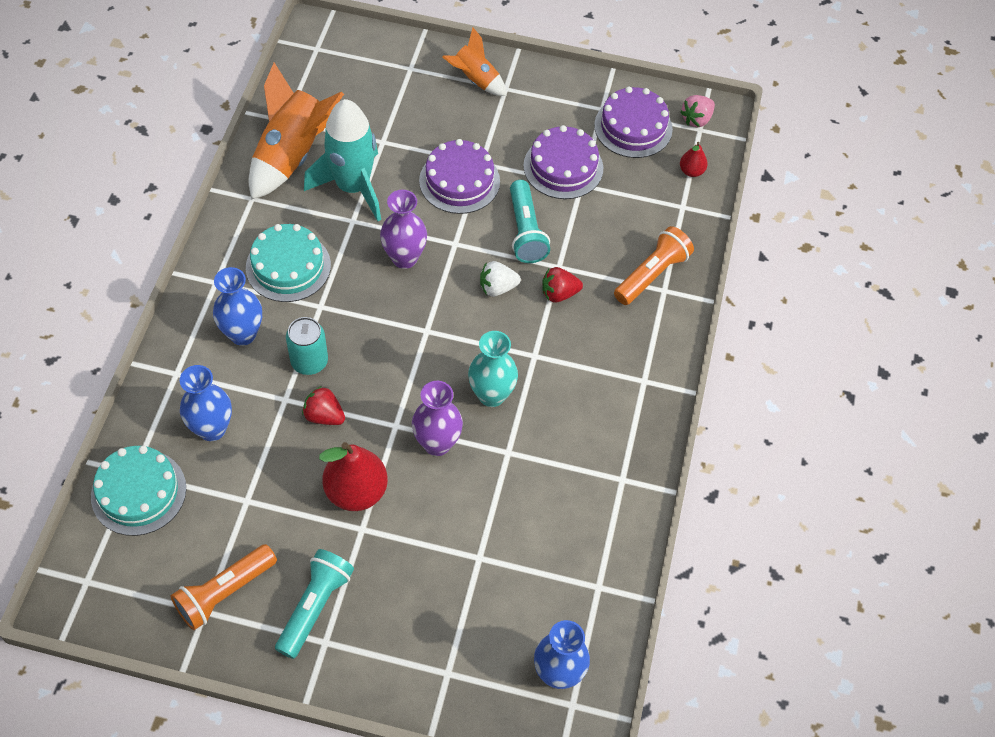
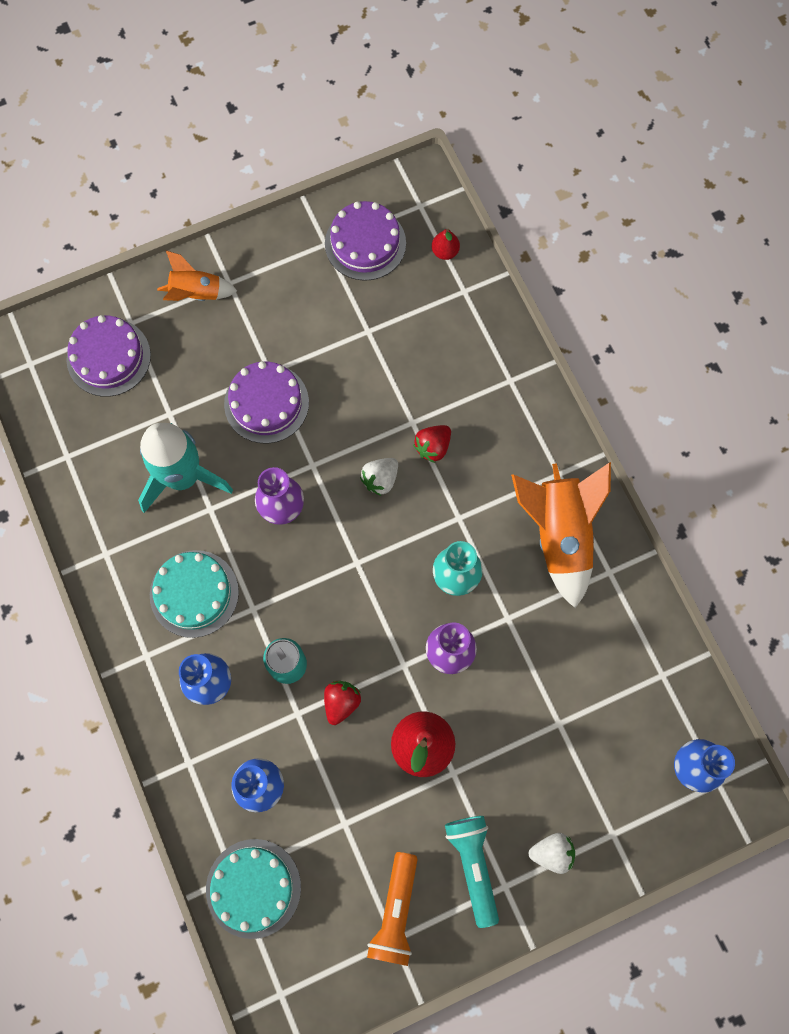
camera: 35 degrees left, 15 degrees up
orange rocket [248,63,344,200] -> orange rocket moved to [511,462,611,608]
red strawberry [302,386,345,425] -> red strawberry turned 120 degrees clockwise [324,681,361,725]
turquoise flashlight [510,180,550,263] -> none
purple cake [523,125,603,199] -> purple cake moved to [66,315,151,397]
orange flashlight [614,226,694,305] -> none
pink strawberry [680,95,715,127] -> none
none -> white strawberry [529,833,575,874]

